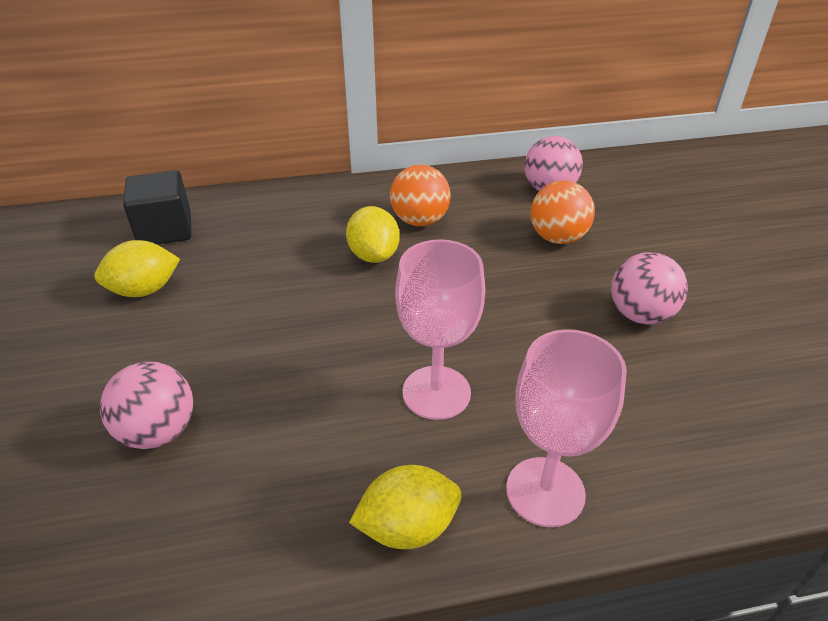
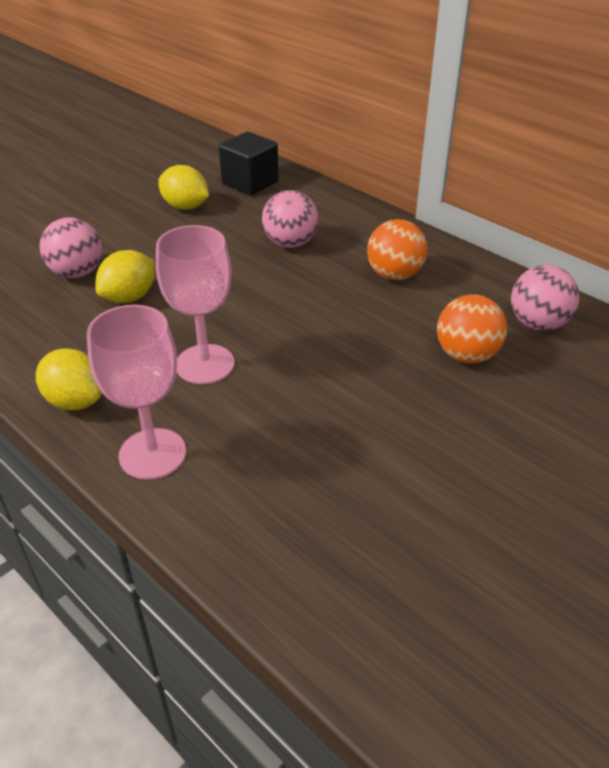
camera: 55 degrees right, 0 degrees up
yellow lemon [346,206,400,263] -> yellow lemon moved to [95,250,154,303]
pink ball [611,252,688,325] -> pink ball moved to [262,190,319,248]

